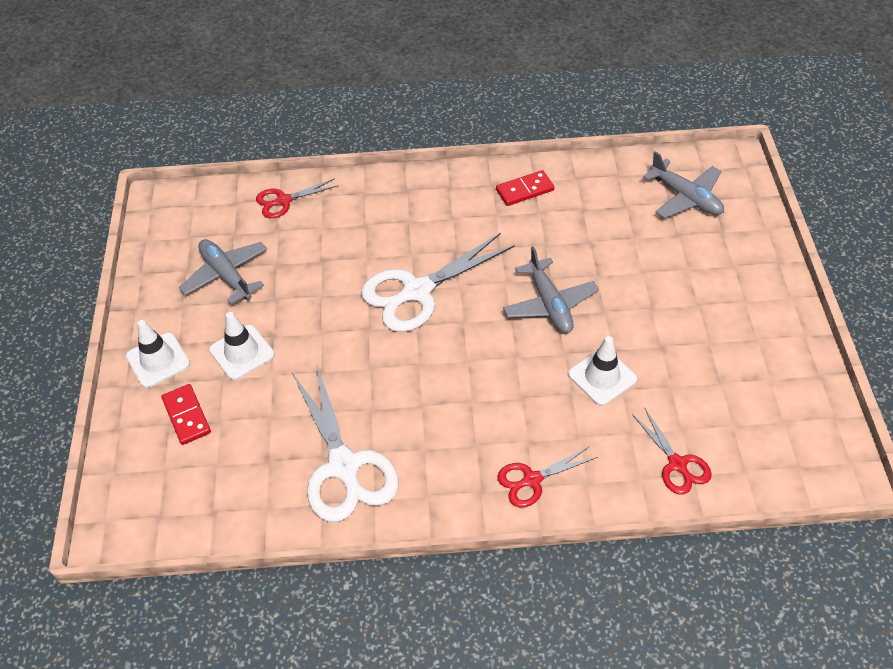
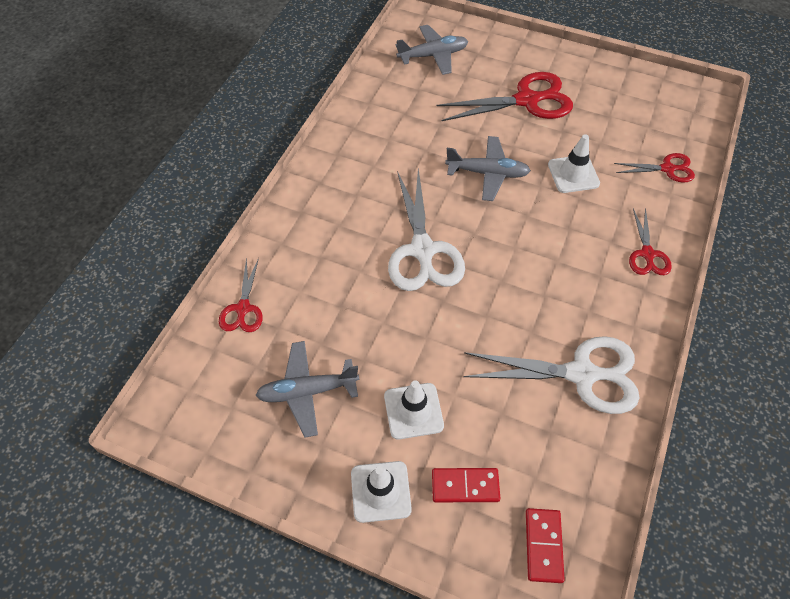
camera: 65 degrees left, 5 degrees up
red domino [496,170,554,206] -> red domino moved to [526,508,565,583]
none -> red scissors [436,72,573,121]

